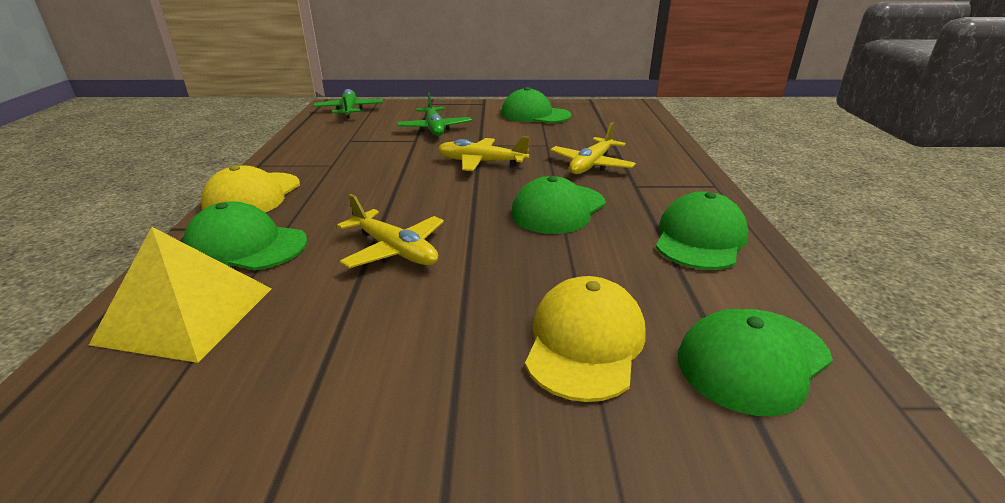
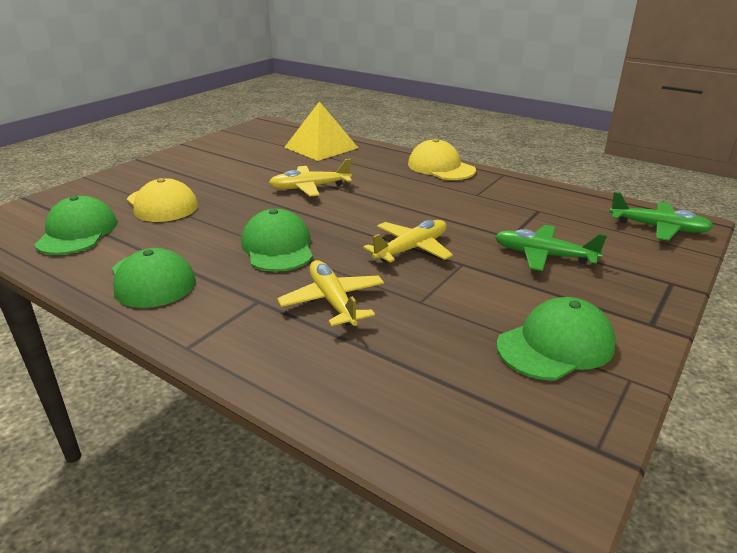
camera: 125 degrees right, 0 degrees up
green cap [183,201,307,270] -> none

